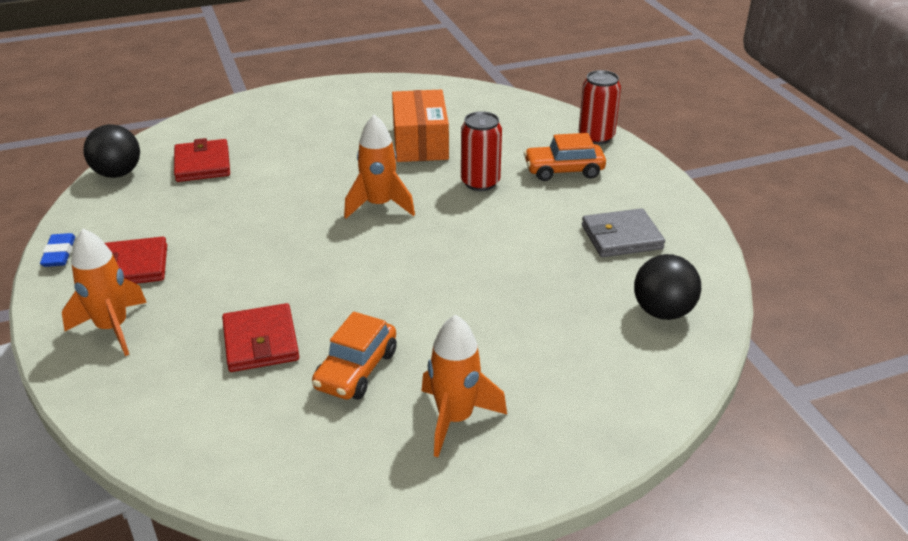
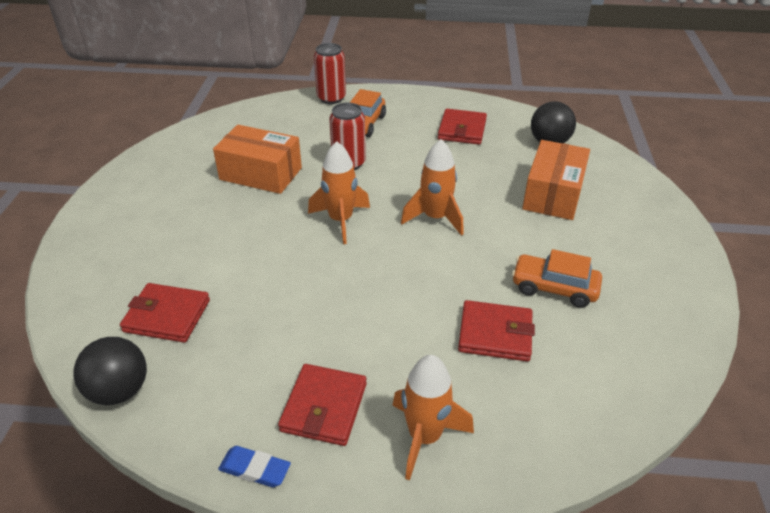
camera: 65 degrees left, 5 degrees up
orange car [312,312,397,400] -> orange car turned 150 degrees clockwise [512,249,602,308]
orange rocket [421,314,507,457] -> orange rocket moved to [401,139,464,236]
grey wallet [582,208,665,257] -> red wallet [438,109,487,145]
none -> orange box [522,140,590,220]

